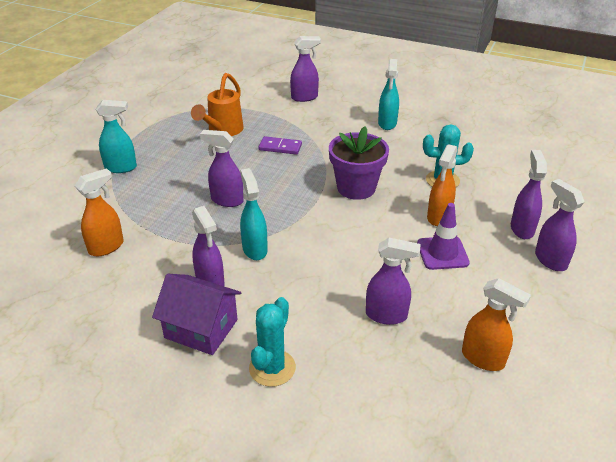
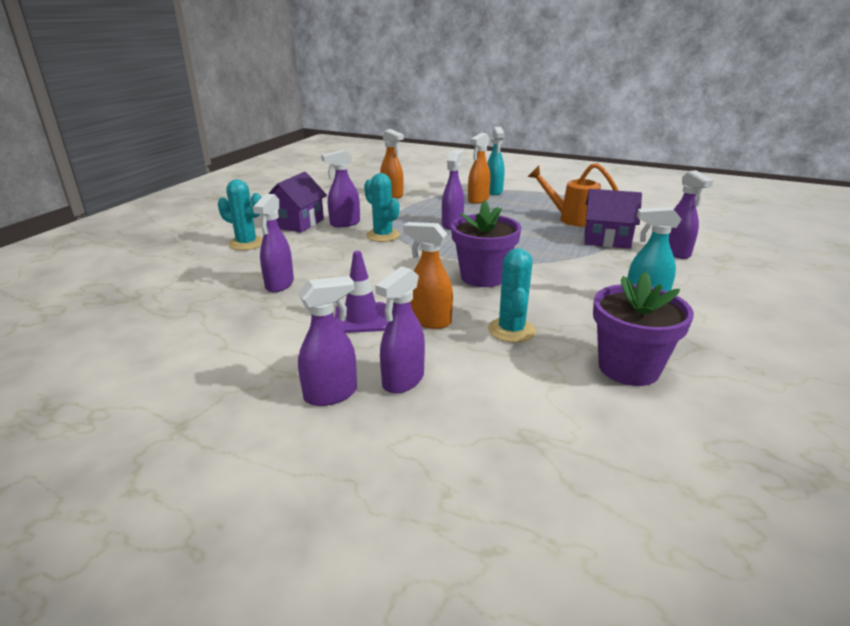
camera: 90 degrees right, 10 degrees down
turquoise spray bottle [240,168,268,260] -> turquoise cactus [364,173,400,242]
purple domino [259,136,302,155] -> none
orange spray bottle [462,278,531,371] -> orange spray bottle moved to [468,133,491,204]
purple spray bottle [511,150,547,239] -> purple spray bottle turned 120 degrees clockwise [375,266,425,394]
none -> purple house [585,189,642,249]
none -> purple flower pot [593,272,694,386]

